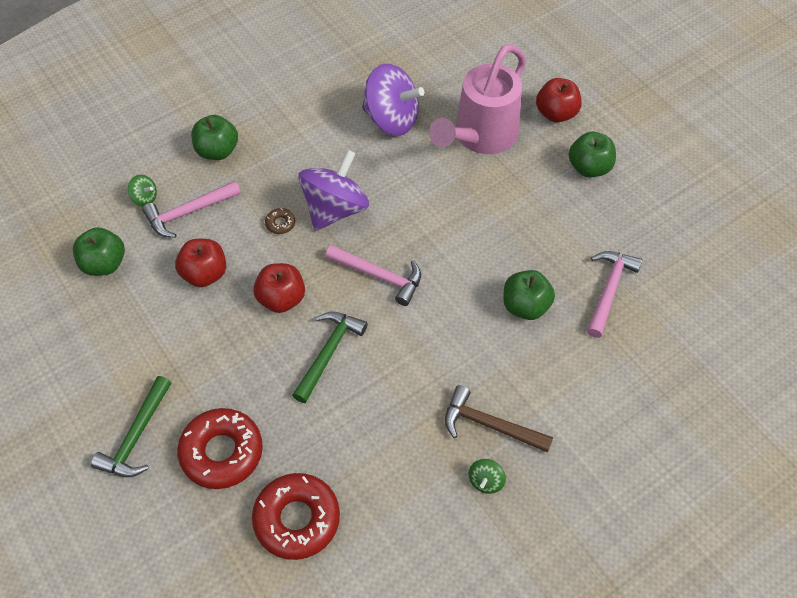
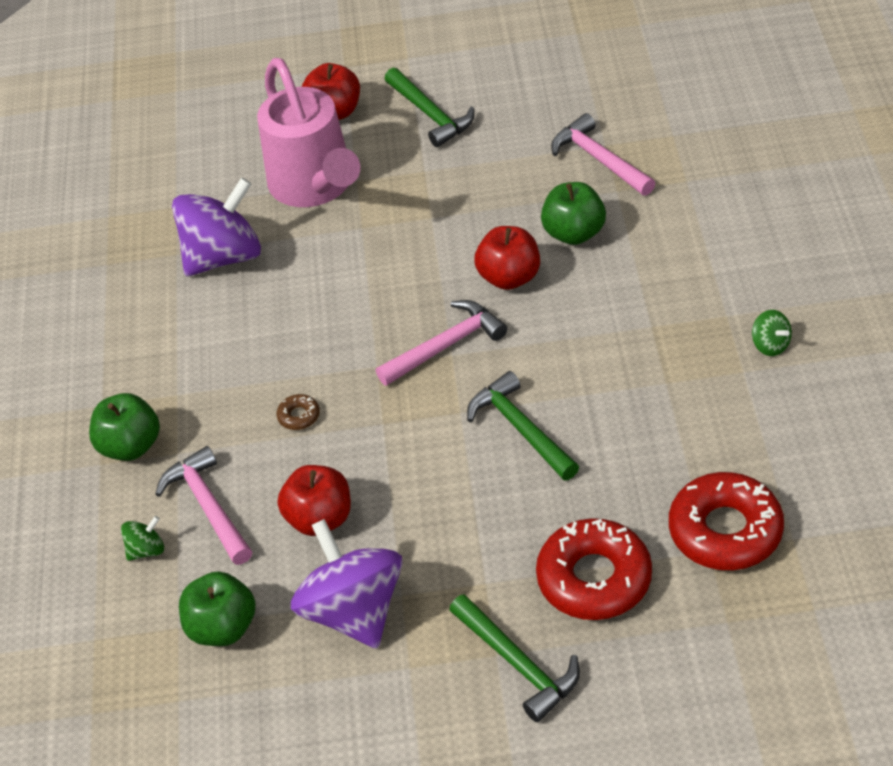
camera: 55 degrees left, 10 degrees down
pink hammer [142,181,241,238] -> pink hammer turned 150 degrees clockwise [155,446,252,565]
red apple [253,263,305,313] -> red apple moved to [474,226,540,290]
purple spinning top [298,149,369,231] -> purple spinning top moved to [291,519,403,648]
brown hammer [445,385,553,453] -> none
green apple [569,132,616,177] -> green hammer [385,68,475,147]

